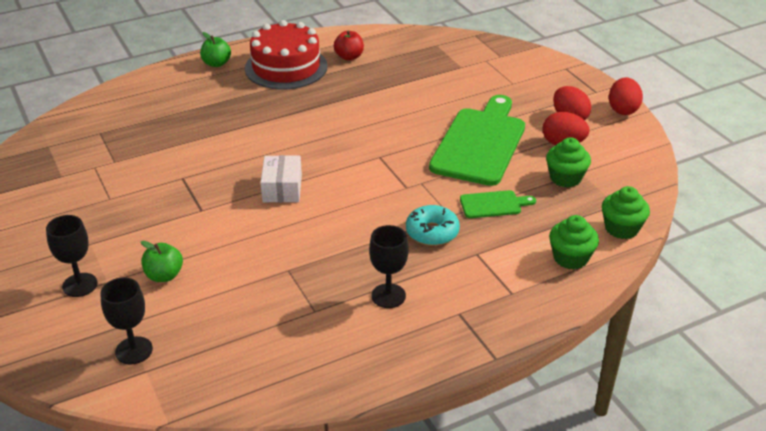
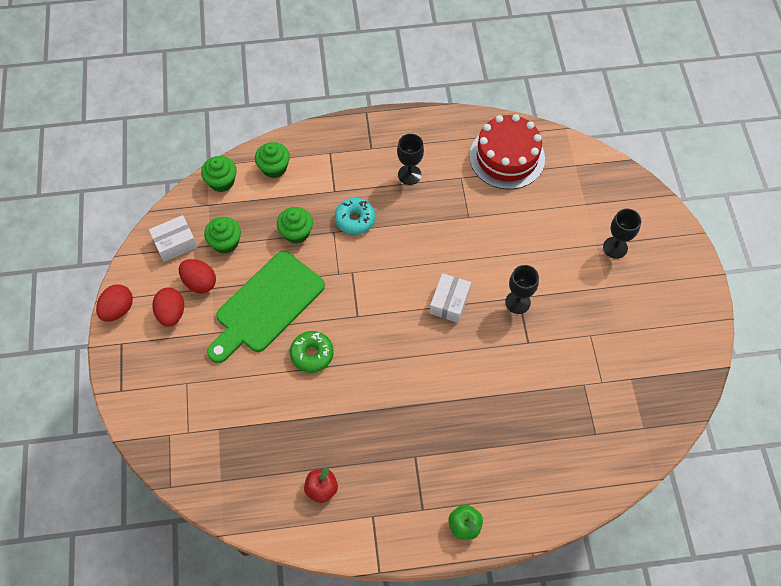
camera: 160 degrees left, 25 degrees up
black goblet [100,277,153,365] -> black goblet moved to [505,265,539,314]
green apple [141,241,183,282] -> none
red cake [245,20,328,89] -> red cake moved to [469,114,545,189]
green cutting board [460,190,536,218] -> green cupcake [277,207,313,244]
none -> white box [149,215,198,262]
none -> green donut [290,331,334,373]

